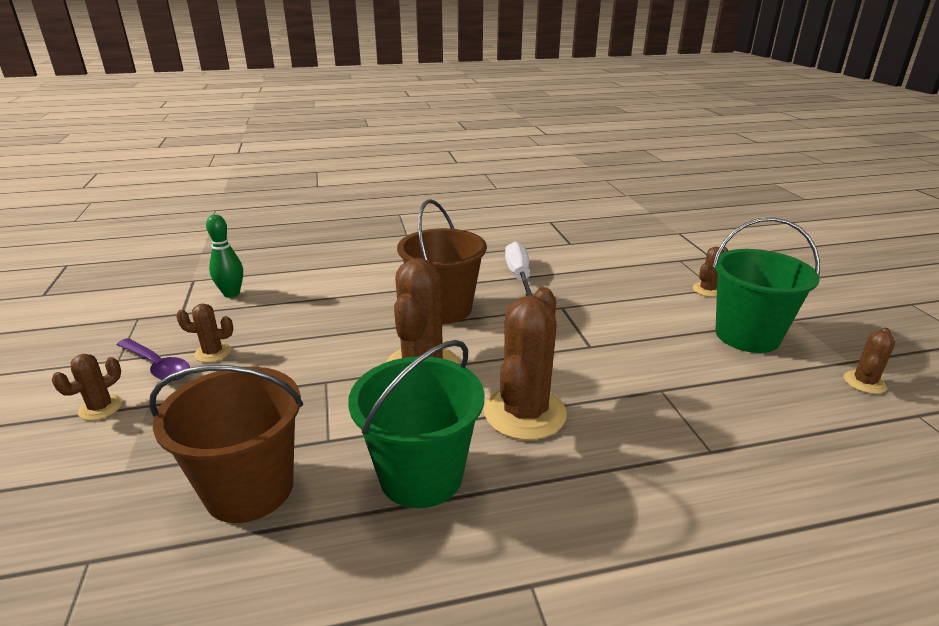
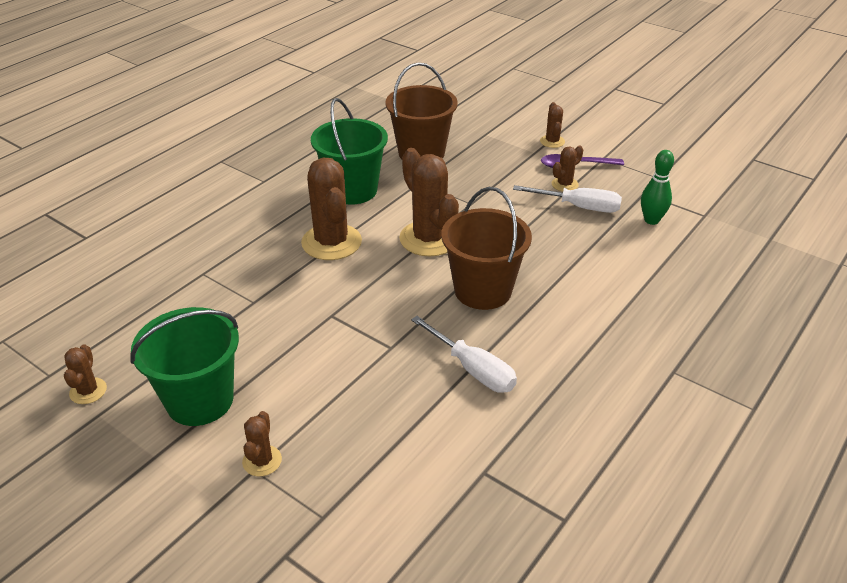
camera: 140 degrees right, 10 degrees up
none -> white screwdriver [513,185,622,213]

